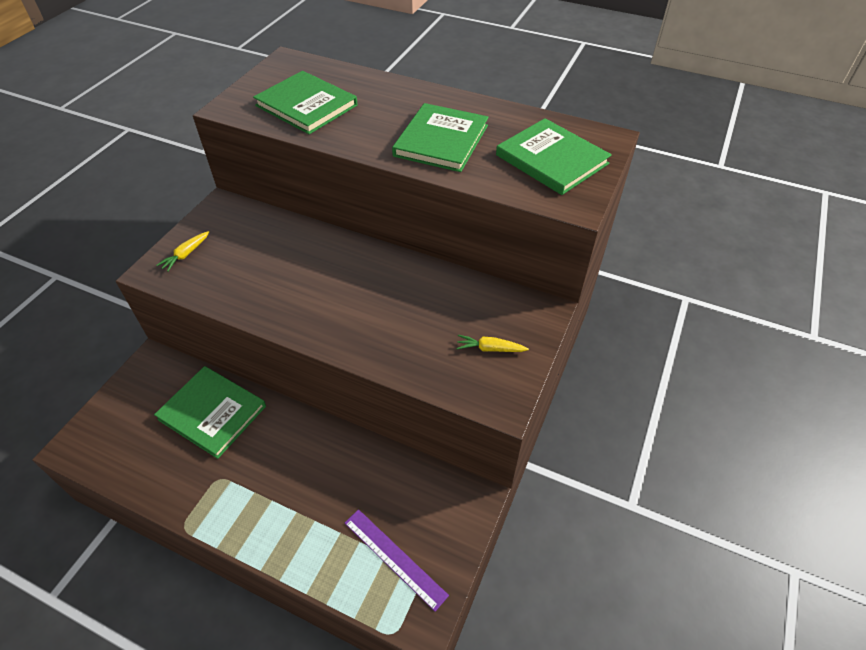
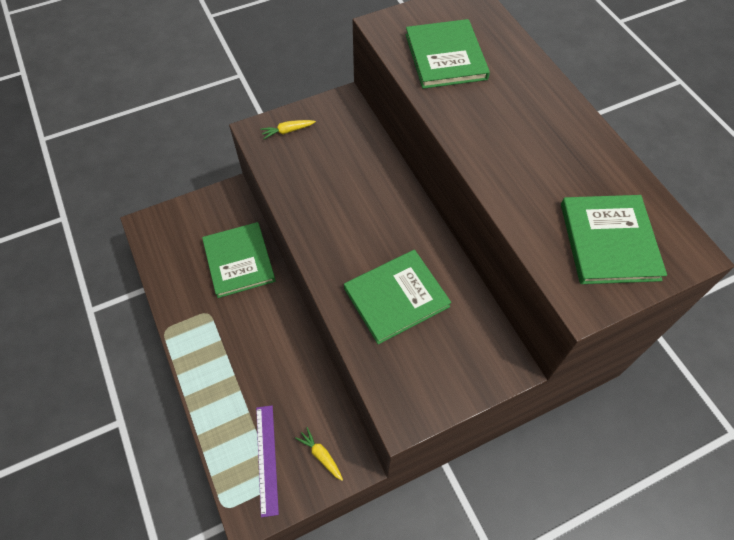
camera: 40 degrees right, 10 degrees up
green book [392,103,489,172] -> green book moved to [344,250,451,344]
yellow carrot [456,335,529,352] -> yellow carrot moved to [295,427,343,481]

